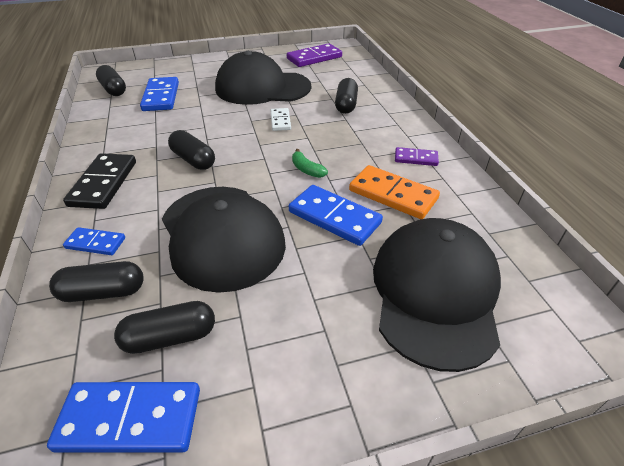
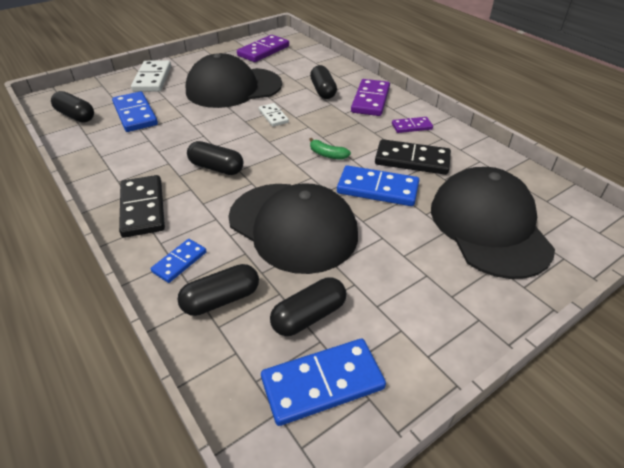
camera: 20 degrees left, 0 degrees up
blue domino [63,227,125,255] -> blue domino turned 45 degrees counterclockwise [151,239,207,283]
orange domino [349,165,440,219] -> black domino [375,139,451,175]
none -> white domino [131,60,171,92]
none -> purple domino [351,79,390,116]

